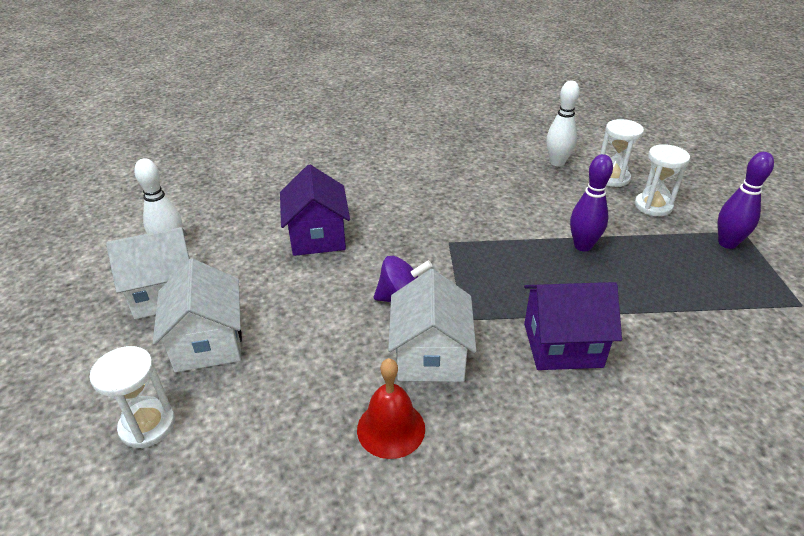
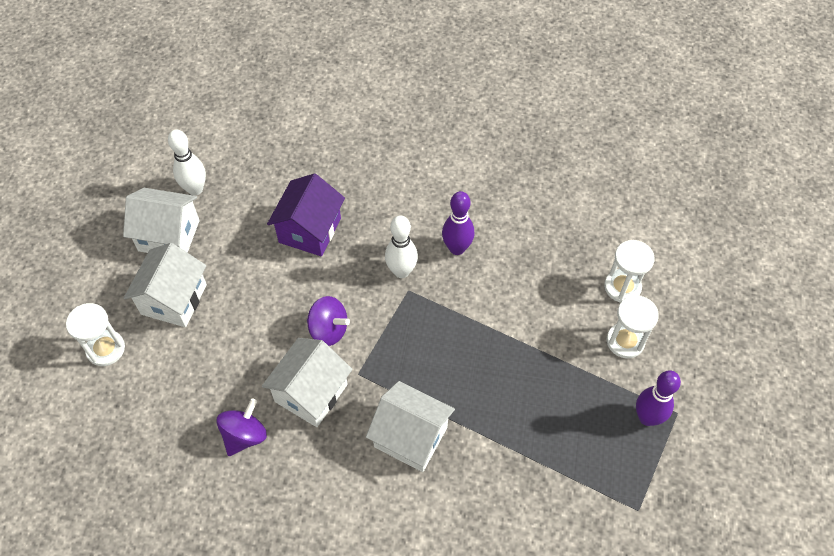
camera: 30 degrees right, 20 degrees up
red bell [357,358,425,459] -> purple spinning top [216,398,267,456]
purple house [524,282,622,370] -> white house [366,381,455,472]
white bowling pin [546,80,580,166] -> white bowling pin moved to [385,216,418,278]
purple bowling pin [570,154,613,252] -> purple bowling pin moved to [442,191,474,255]

